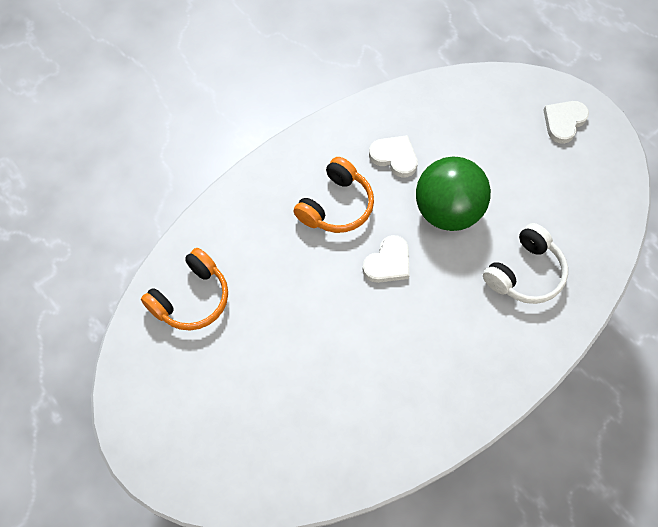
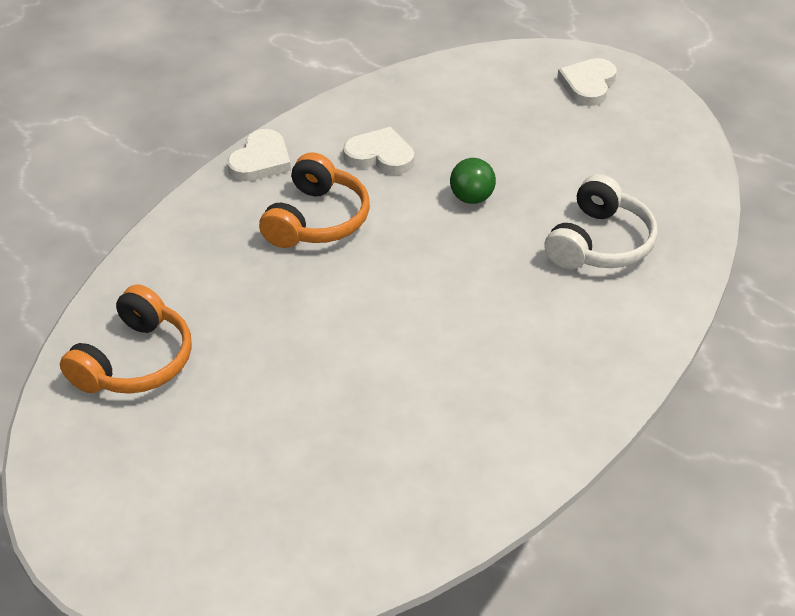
camera: 15 degrees left, 20 degrees down
white heart [363,235,410,283] -> white heart moved to [227,129,291,181]
green ball [416,156,491,231] -> green ball [450,158,496,204], size x0.45

